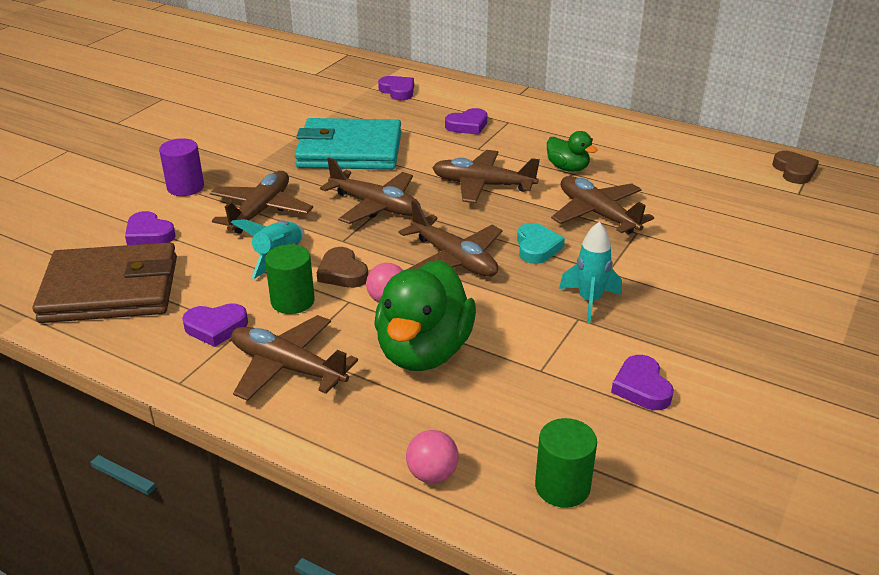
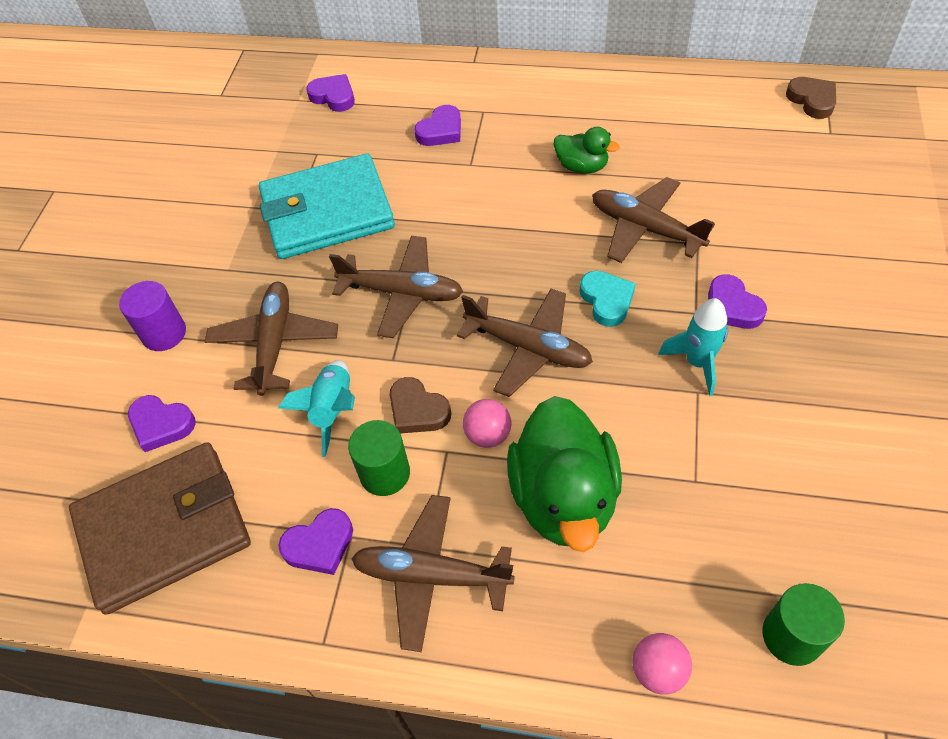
camera: 15 degrees left, 20 degrees up
brown plane [432,150,540,203] -> none
purple heart [611,355,674,410] -> purple heart moved to [708,274,767,329]

